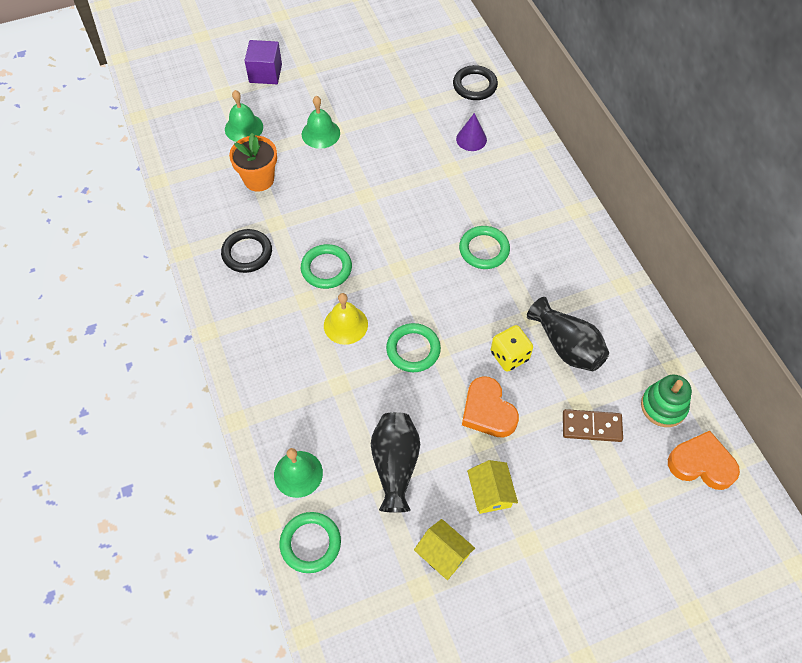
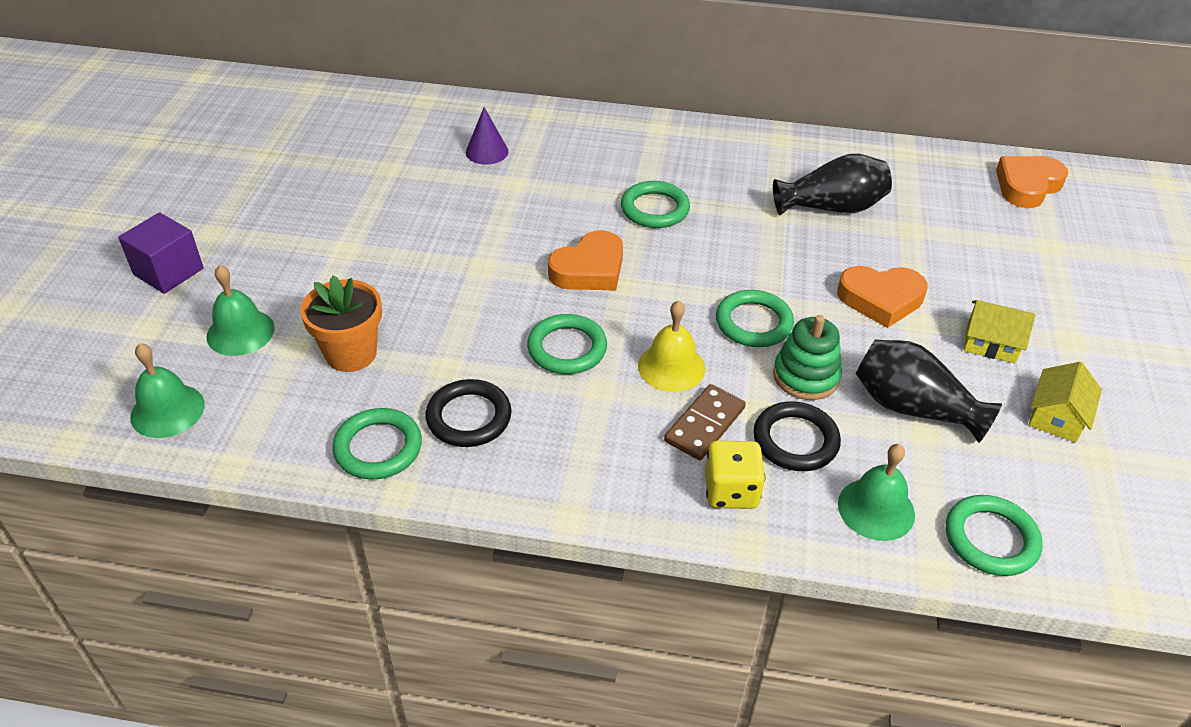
camera: 60 degrees left, 15 degrees down
green bell [302,96,340,149] -> green bell moved to [130,343,205,438]
yellow house [414,519,475,580] -> yellow house turned 45 degrees counterclockwise [1029,362,1102,443]
black ring [453,65,498,100] -> black ring moved to [753,401,841,471]
yellow dice [491,325,533,372] -> yellow dice moved to [705,440,765,509]
brown domino [563,409,623,442] -> brown domino moved to [664,384,746,460]
green stacking toy [641,374,692,427] -> green stacking toy moved to [773,315,842,400]
none -> green ring [332,408,422,480]
none -> orange heart [548,230,623,290]

